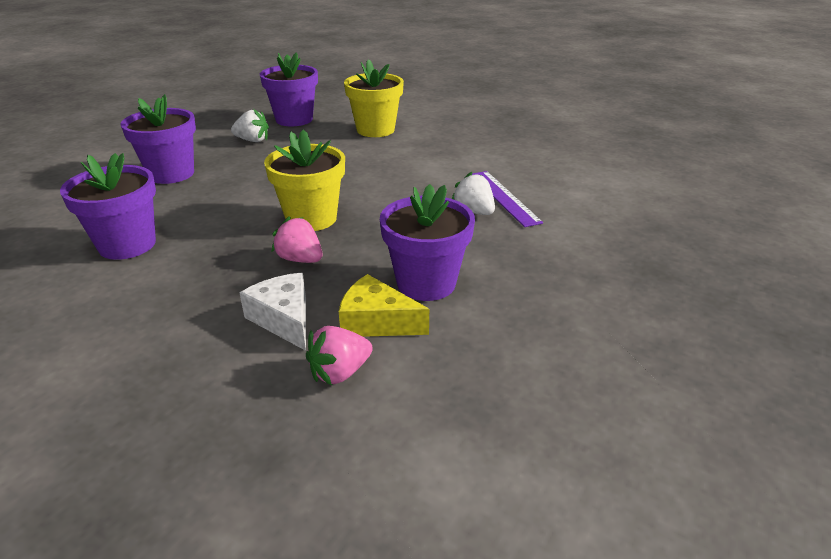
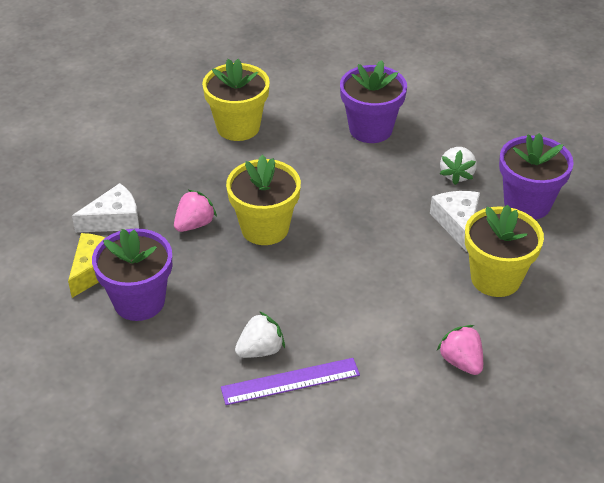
camera: 95 degrees right, 10 degrees up
purple flower pot [60,153,156,260] -> yellow flower pot [202,59,270,141]
pink strawberry [306,326,373,385] -> pink strawberry moved to [437,325,483,375]
none -> white cheese [430,191,480,252]

